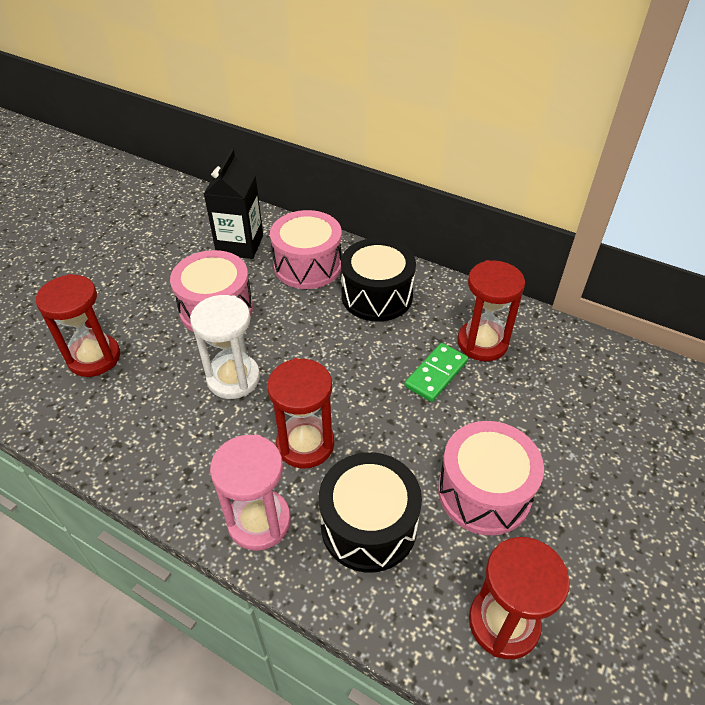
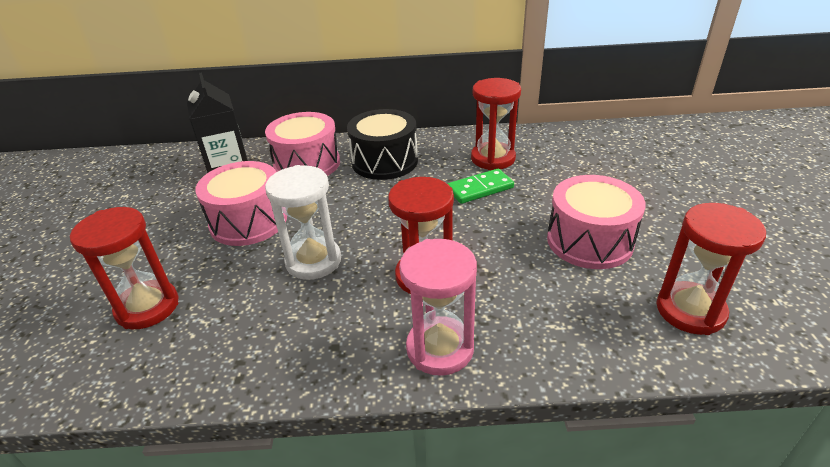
camera: 30 degrees left, 10 degrees down
black drum [319,452,422,573] -> none
green domino [405,343,468,402] -> green domino turned 60 degrees clockwise [447,169,514,204]

